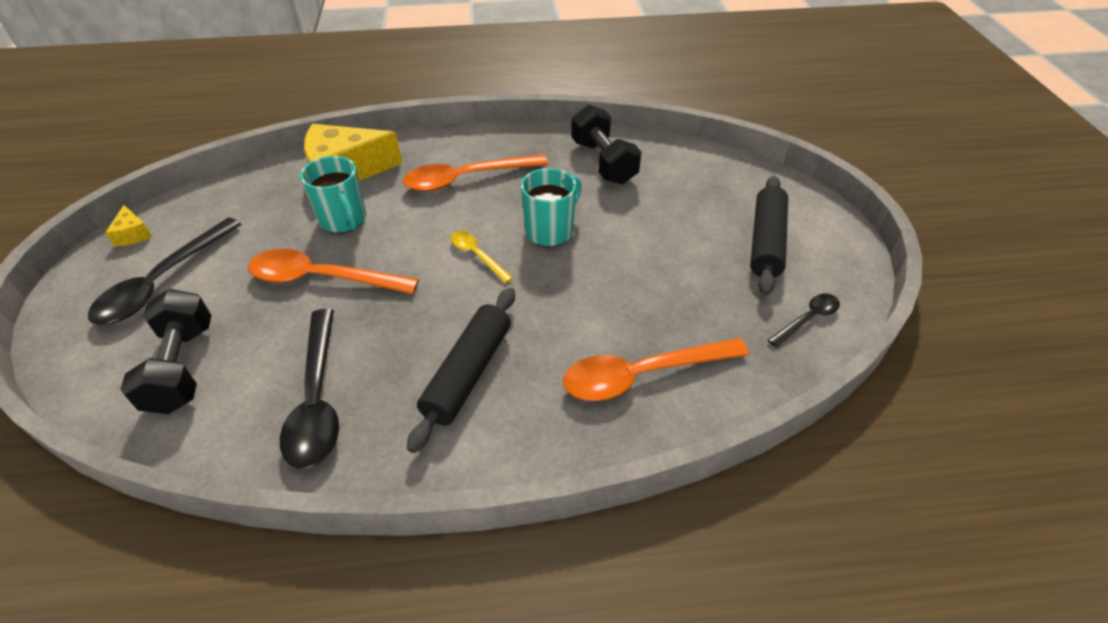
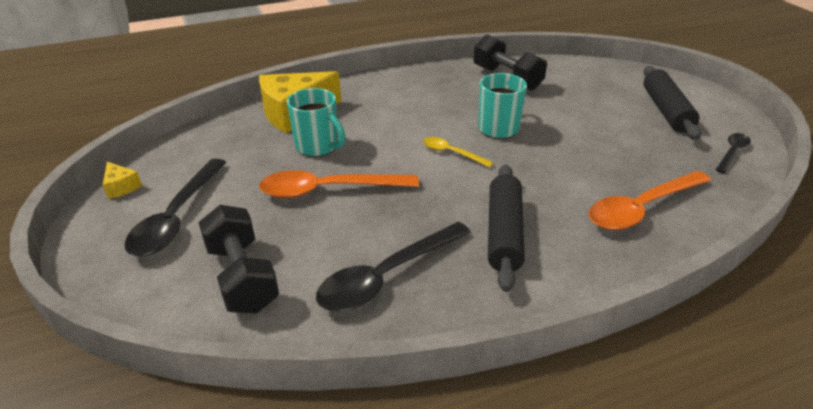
camera: 15 degrees left, 10 degrees down
black spoon [280,309,339,469] -> black spoon turned 75 degrees clockwise [316,222,471,311]
orange spoon [403,154,548,192] -> none

